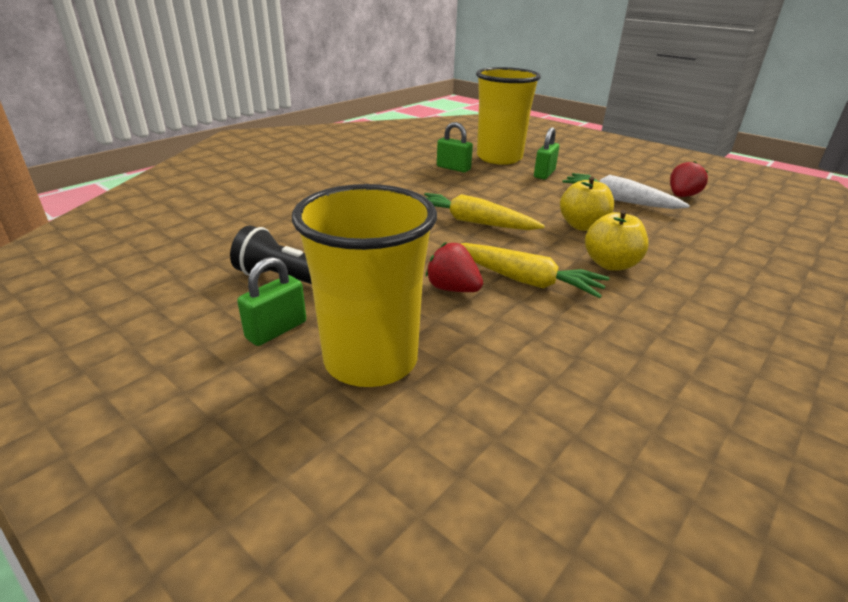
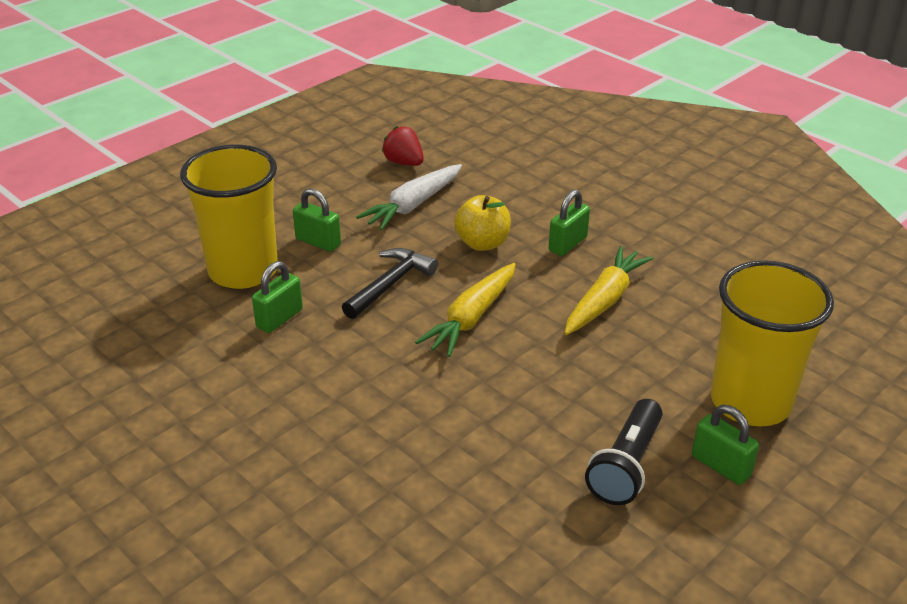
camera: 85 degrees left, 5 degrees up
red strawberry [426,242,483,292] -> none
yellow apple [585,210,649,271] -> green padlock [549,190,590,256]
none -> black hammer [342,248,438,319]

